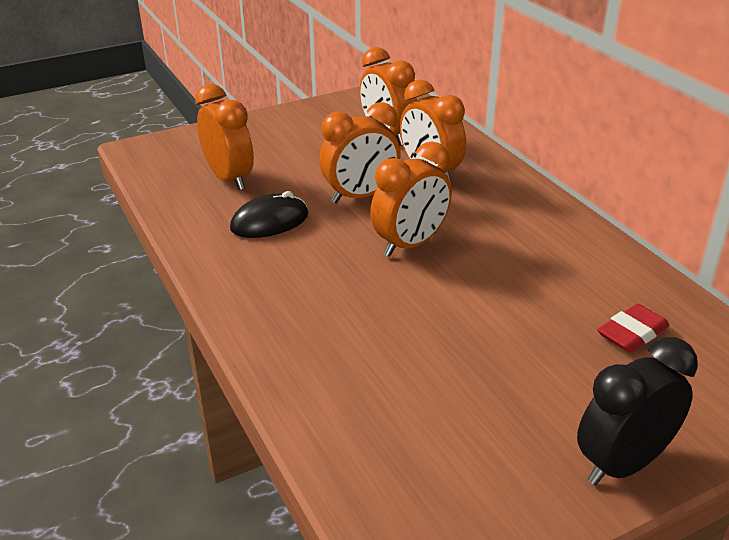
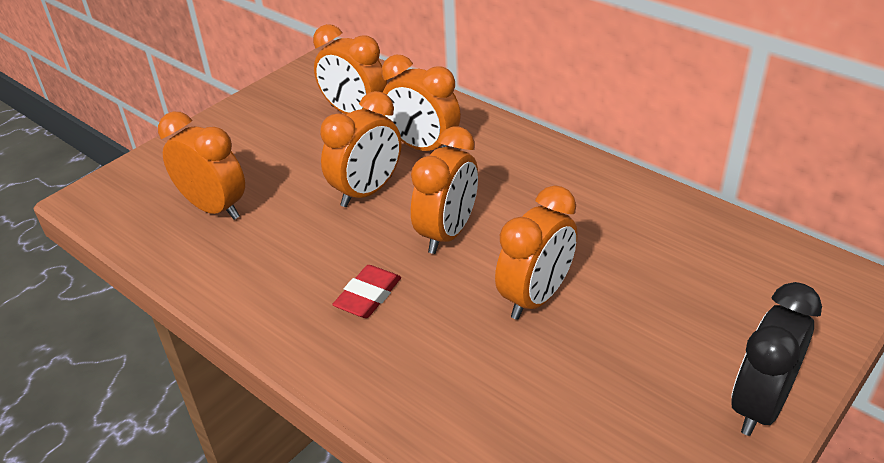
camera: 20 degrees left, 5 degrees up
black mouse [230,191,308,238] -> none
red eraser [597,304,670,352] -> red eraser moved to [332,265,401,318]
none -> orange clock [495,185,577,320]

